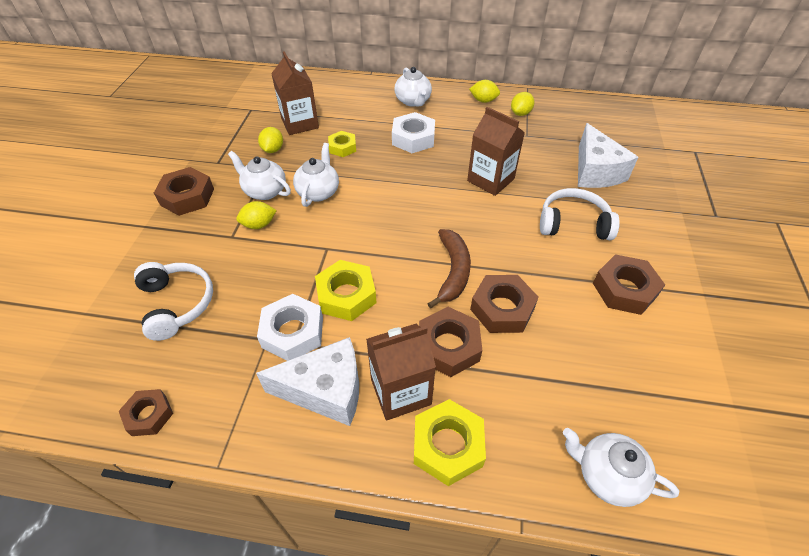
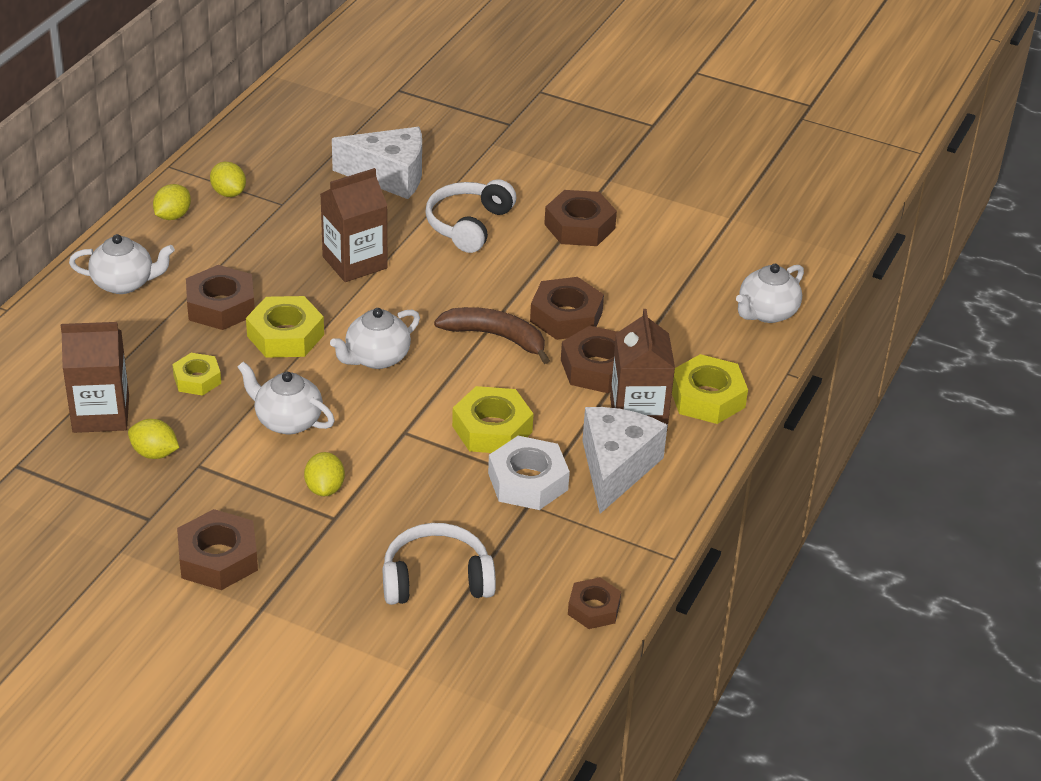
camera: 75 degrees left, 10 degrees down
white teapot [228,151,291,200] -> white teapot moved to [330,308,420,369]
white nut [392,112,435,153] -> brown nut [186,265,255,330]
none -> yellow nut [246,296,324,358]

